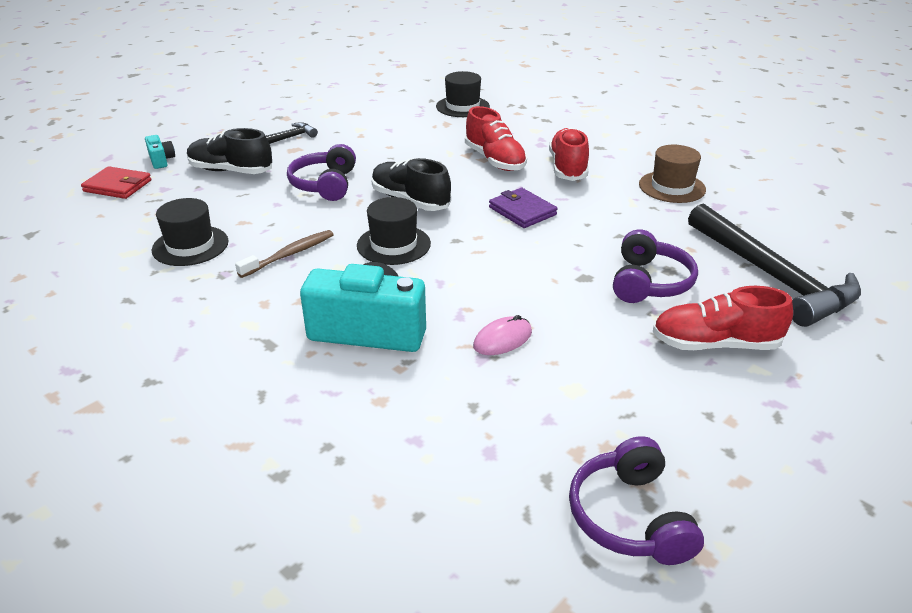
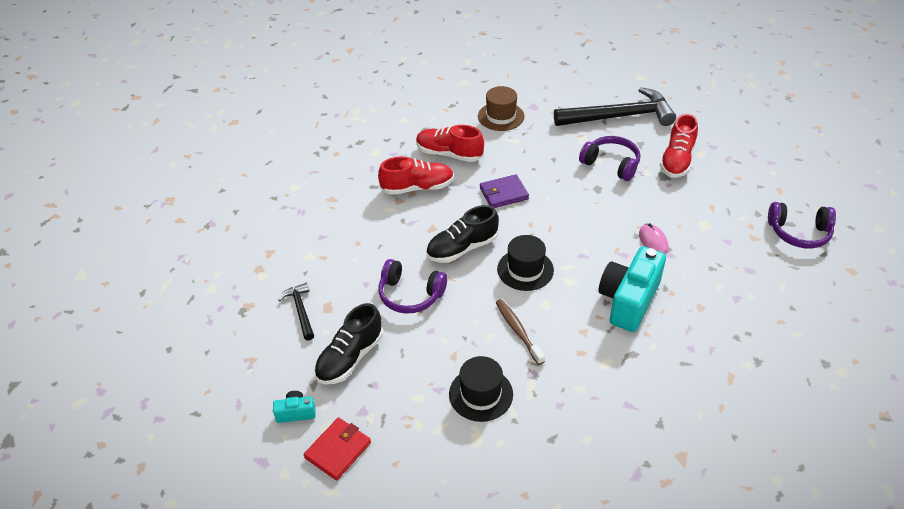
camera: 70 degrees left, 10 degrees up
black hat [436,71,490,117] -> none

